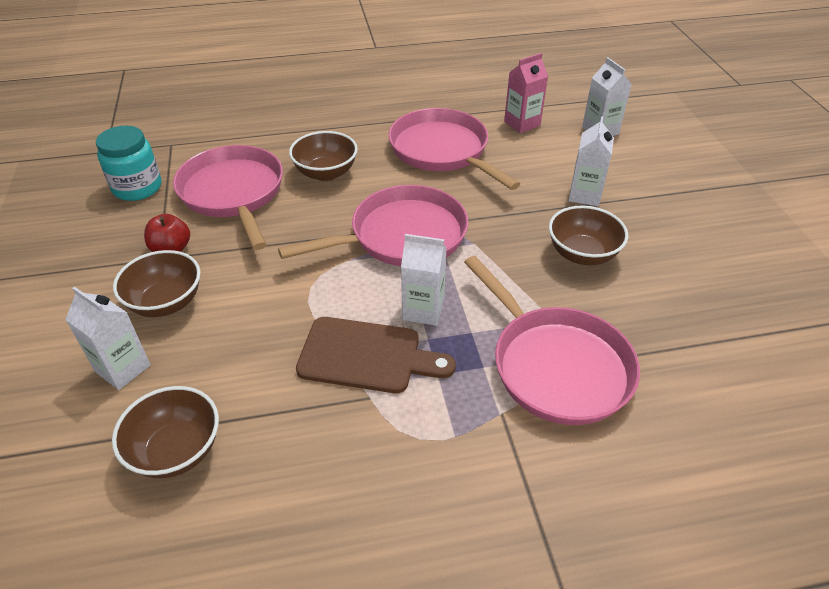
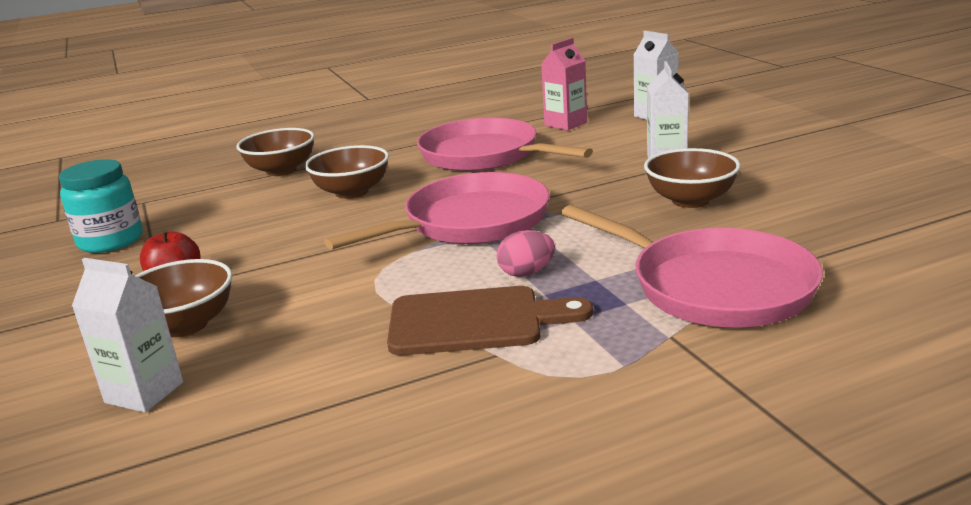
camera: 10 degrees left, 20 degrees down
brown bowl [112,386,219,478] -> brown bowl moved to [236,128,315,176]
pink pan [173,145,283,250] -> none
white carton [401,234,447,326] -> pink egg [497,230,555,277]

